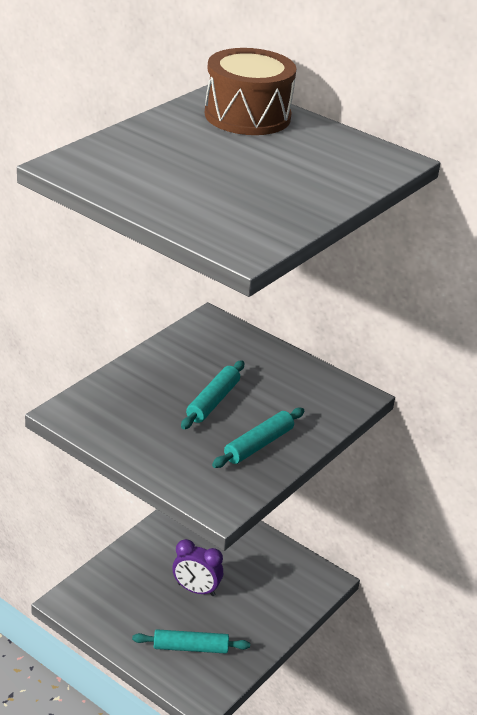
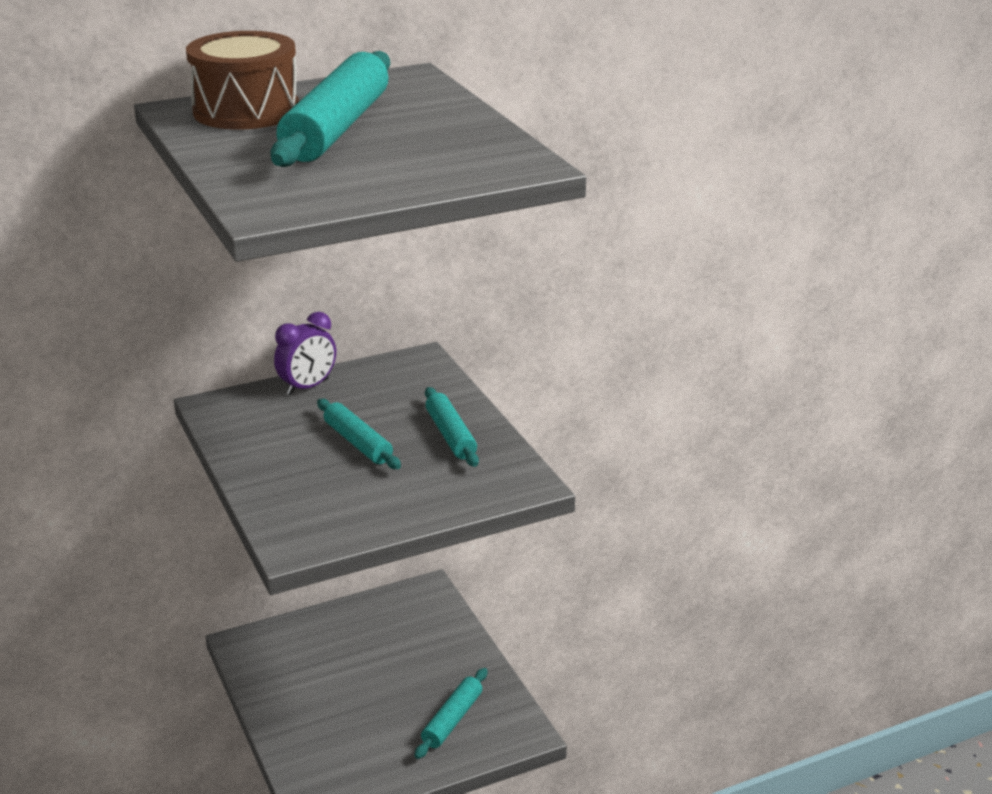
camera: 60 degrees left, 5 degrees down
purple clock [172,539,223,596] -> purple clock moved to [274,312,336,395]
none -> turquoise rolling pin [270,51,390,167]

